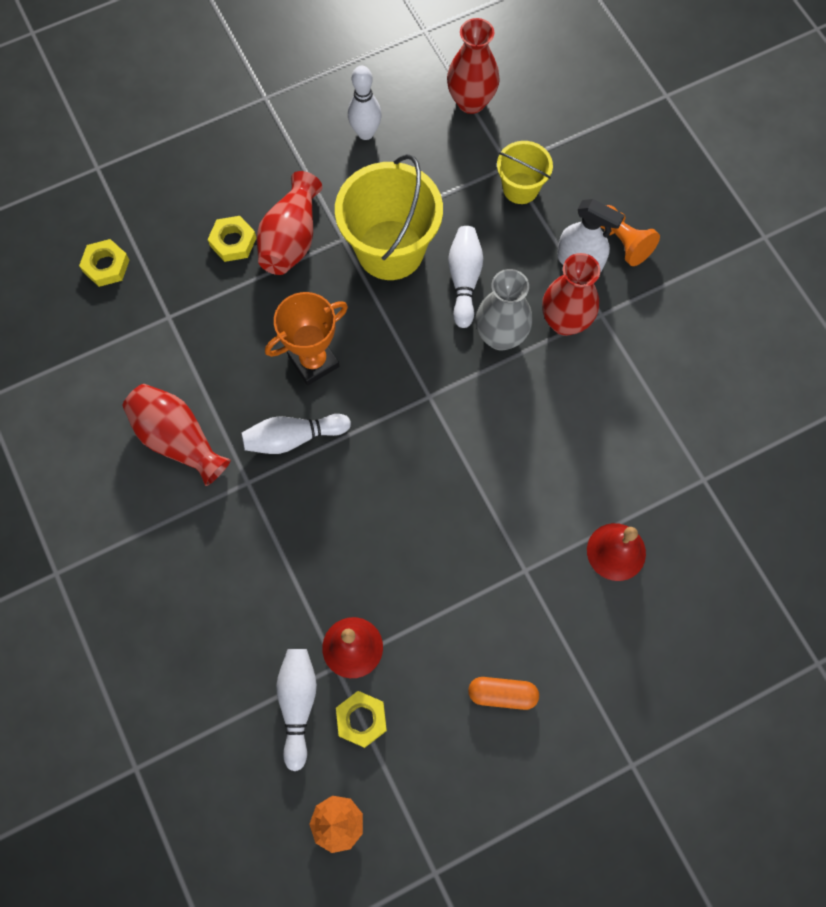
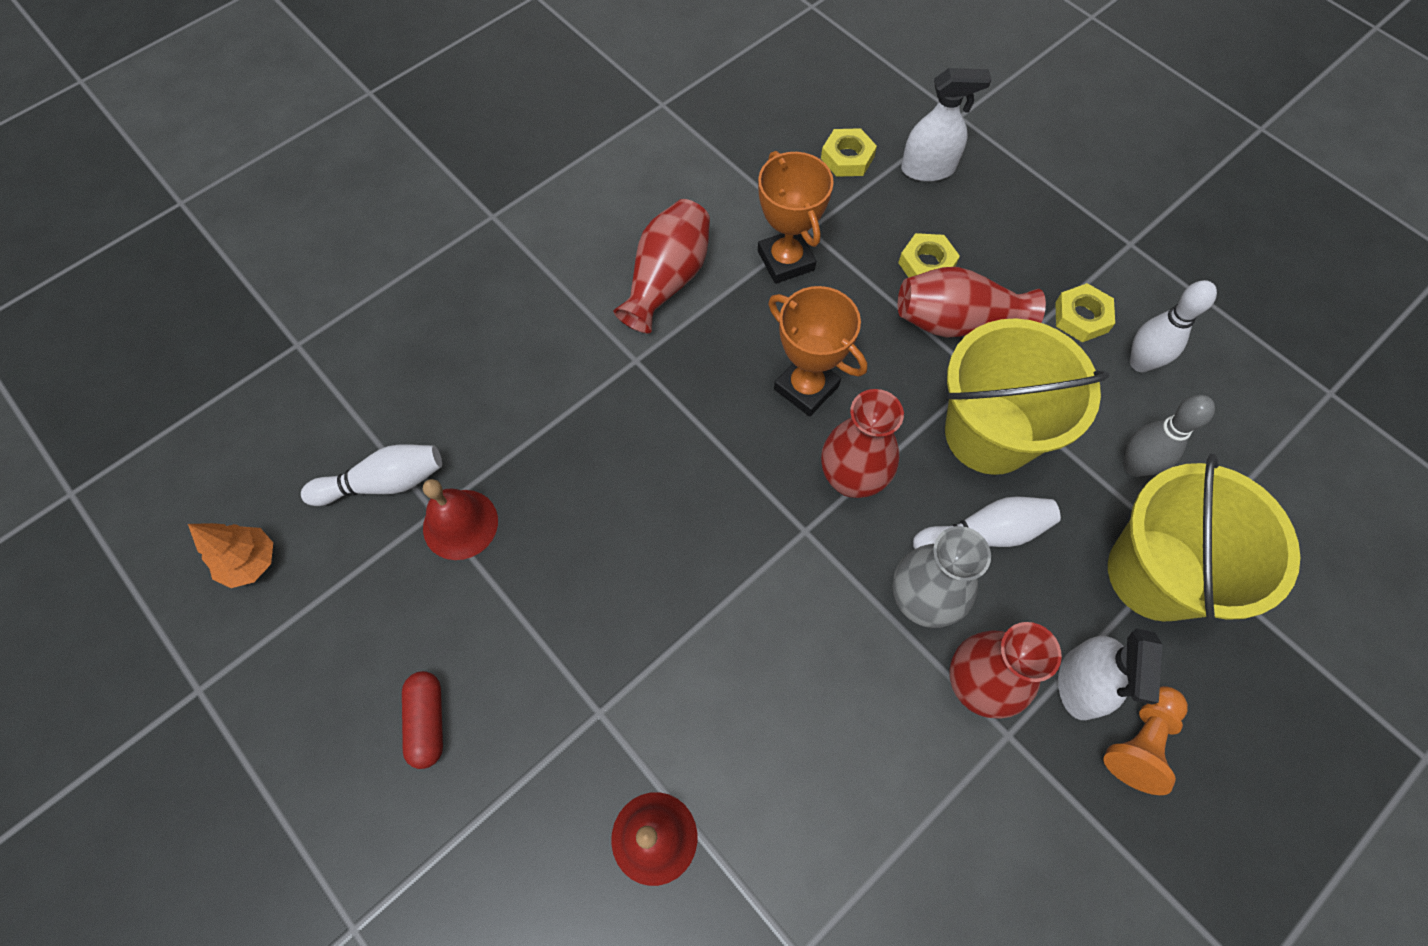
camera: 75 degrees right, 5 degrees down
white bowling pin [241,414,351,454] -> none
yellow nut [336,691,387,748] -> yellow nut moved to [1055,283,1115,342]
red vase [447,18,500,114] -> red vase moved to [821,389,904,498]
orange capsule [468,677,539,710] -> red capsule [402,671,443,769]
yellow bucket [497,141,553,204] -> yellow bucket [1108,453,1300,621], size x1.83
none -> orange trophy [758,151,834,284]
none -> white spray bottle [901,68,992,182]
none -> grey bowling pin [1123,395,1215,477]

